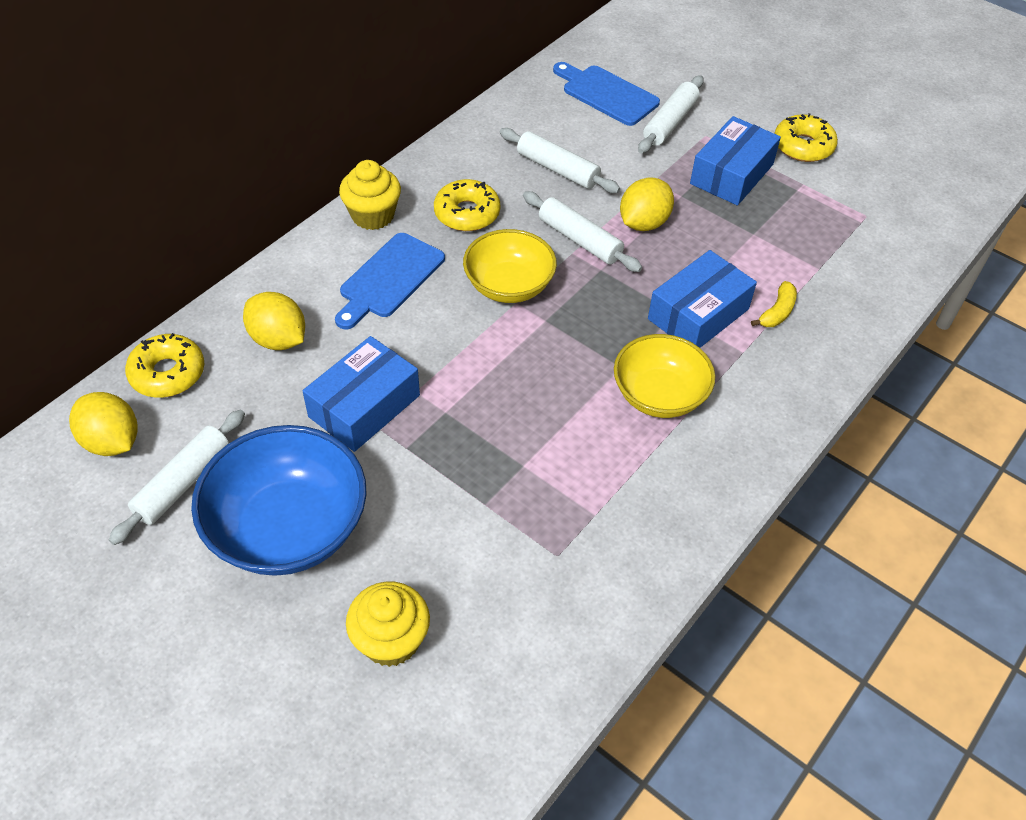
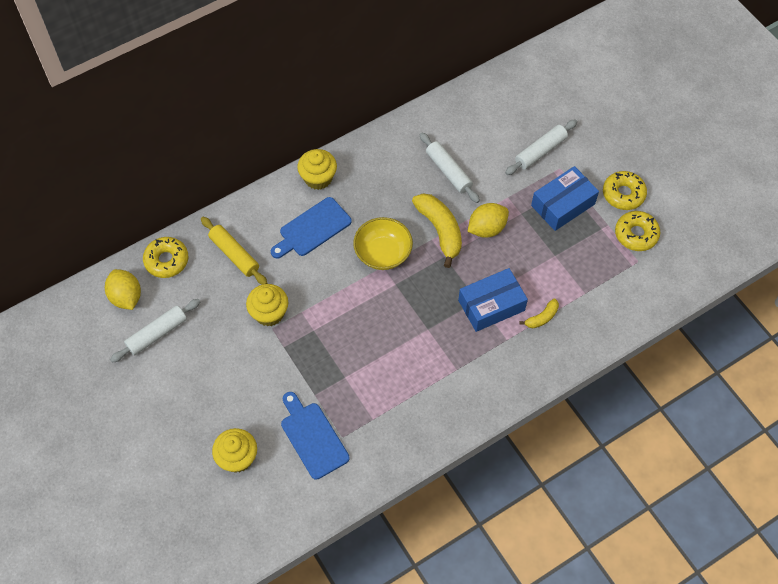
camera: 20 degrees right, 10 degrees up
blue bowl [191,425,367,576] -> none
yellow lemon [243,292,305,350] -> yellow rolling pin [201,217,267,285]
blue box [303,336,420,452] -> yellow cupcake [246,284,288,326]
yellow donut [434,179,500,231] -> yellow donut moved to [615,211,660,251]
white rolling pin [523,191,642,272] -> yellow banana [412,193,462,268]
blue cutting board [553,62,660,126] -> blue cutting board moved to [281,392,350,479]
yellow bowl [614,334,715,418] -> none

